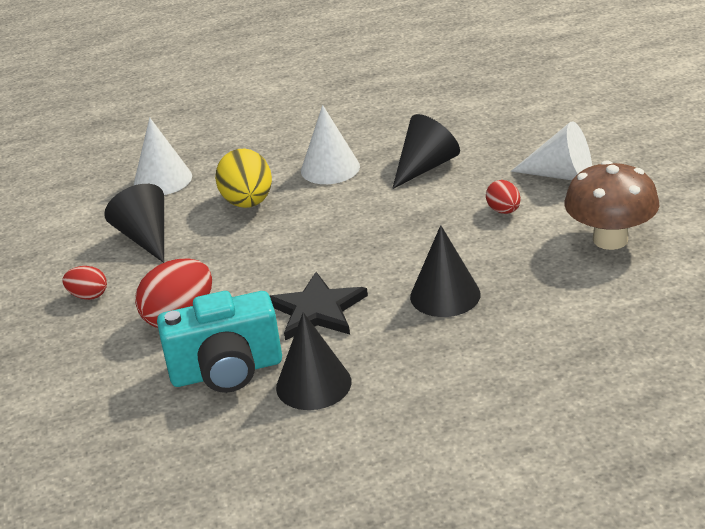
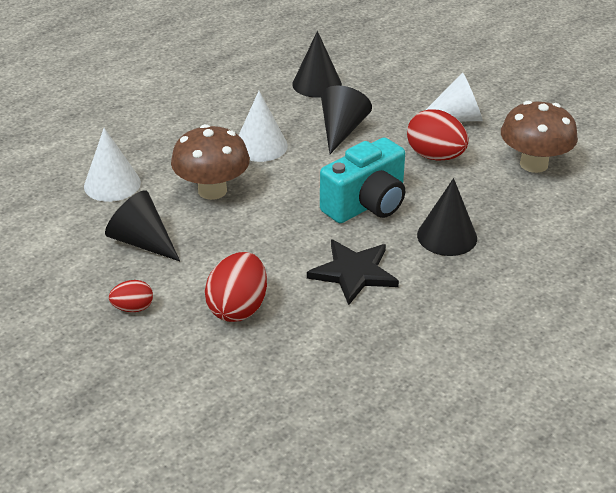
camera: 30 degrees left, 5 degrees up
turquoise camera [157,291,282,393] -> turquoise camera moved to [320,137,405,223]
yellow egg [215,148,272,208] -> brown mushroom [171,124,250,200]
black cone [276,312,351,410] -> black cone moved to [292,31,342,98]
red egg [486,180,521,214] -> red egg [407,109,469,161], size x1.80

